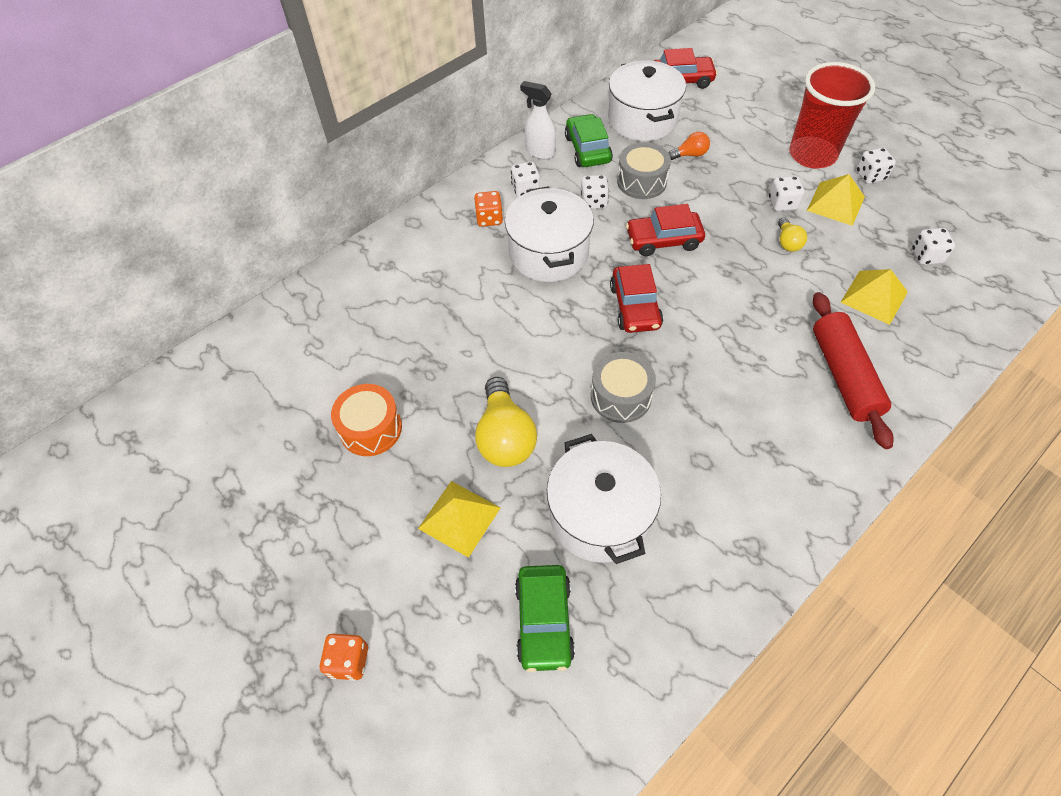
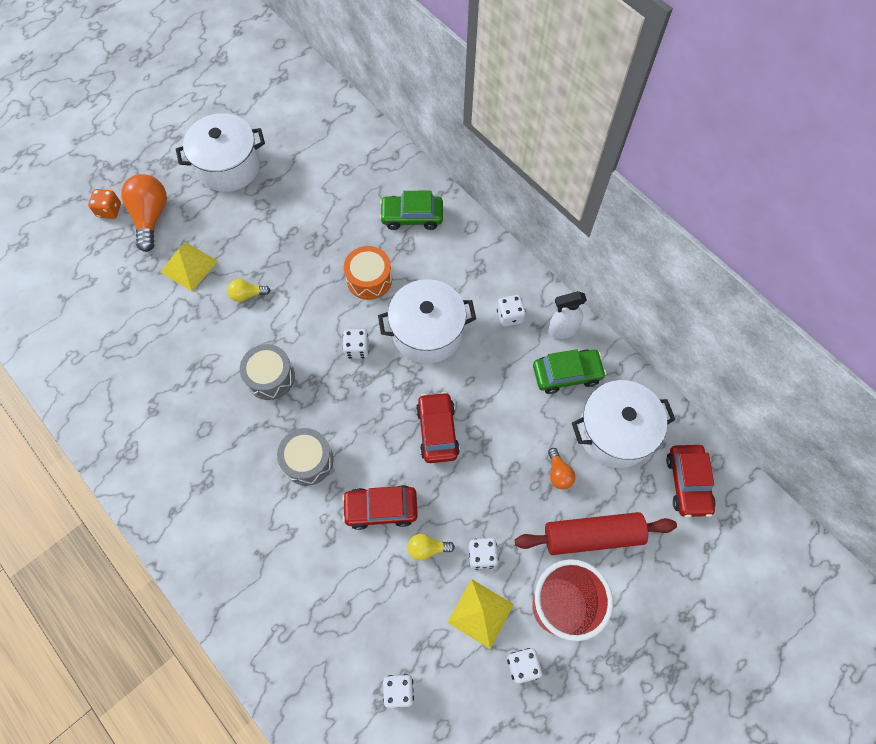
camera: 90 degrees right, 10 degrees up
orange drum [331,384,402,456] -> orange drum moved to [344,246,392,300]
orange dice [474,191,503,227] -> none
yellow light bulb [475,377,537,467] -> yellow light bulb [227,279,270,302], size x0.51
green car [515,565,575,672] -> green car moved to [380,191,443,230]
white spray bottle [520,81,556,160] -> white spray bottle turned 135 degrees counterclockwise [548,291,587,339]
white pot [547,434,661,564] -> white pot moved to [176,113,265,192]
white dice [581,175,609,209] -> white dice moved to [342,329,369,359]
red car [610,264,663,333] -> red car moved to [342,485,418,530]
grey drum [617,142,671,199] -> grey drum moved to [277,428,333,486]
red rolling pin [813,292,894,449] -> red rolling pin moved to [515,512,677,555]
yellow pyramid [841,269,908,325] -> none
none -> orange light bulb [121,174,167,252]

